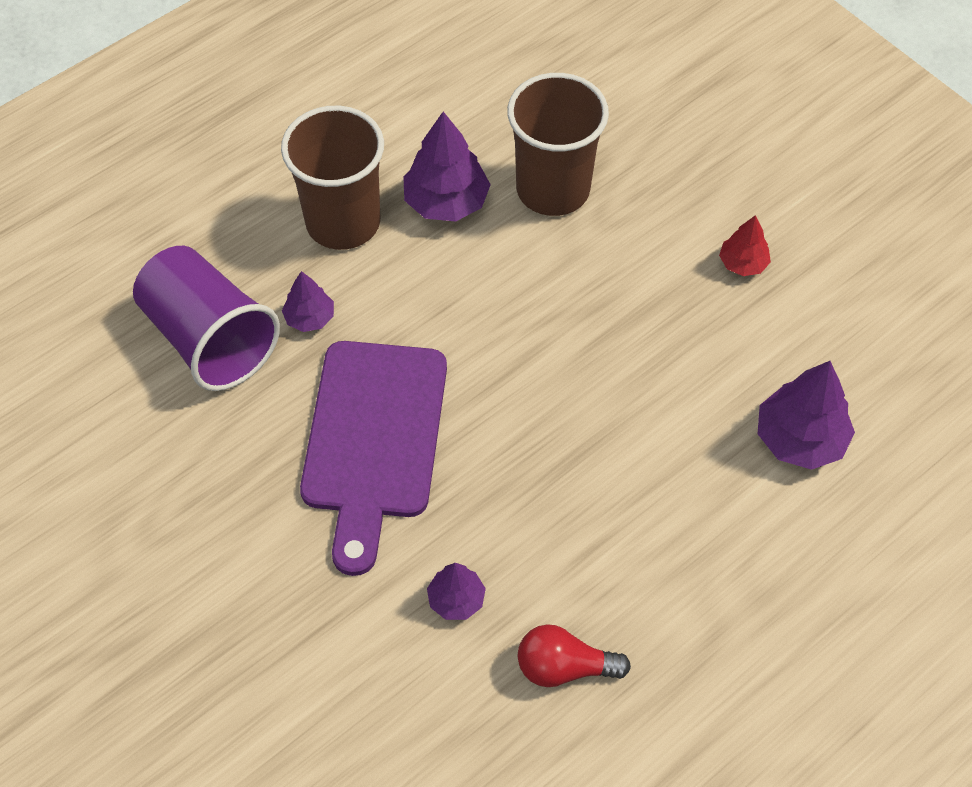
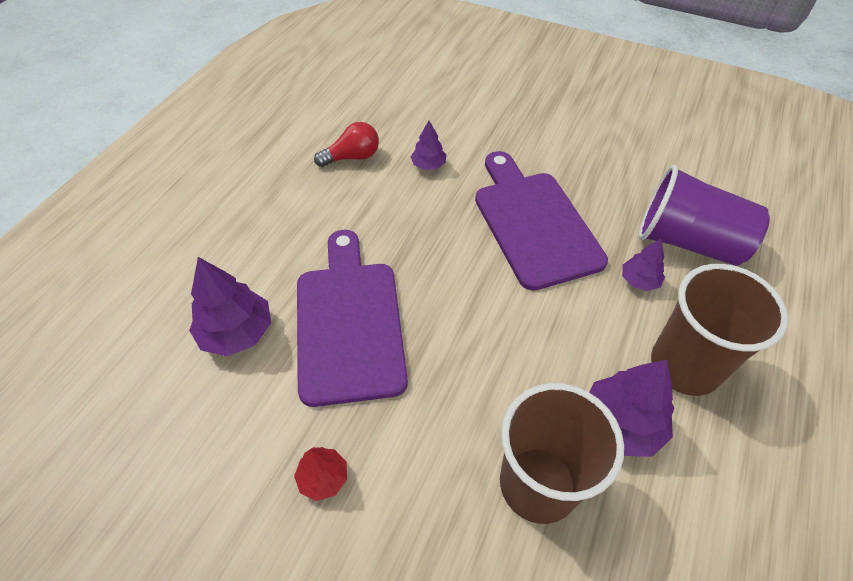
camera: 155 degrees right, 5 degrees down
none -> purple cutting board [297,230,408,407]

